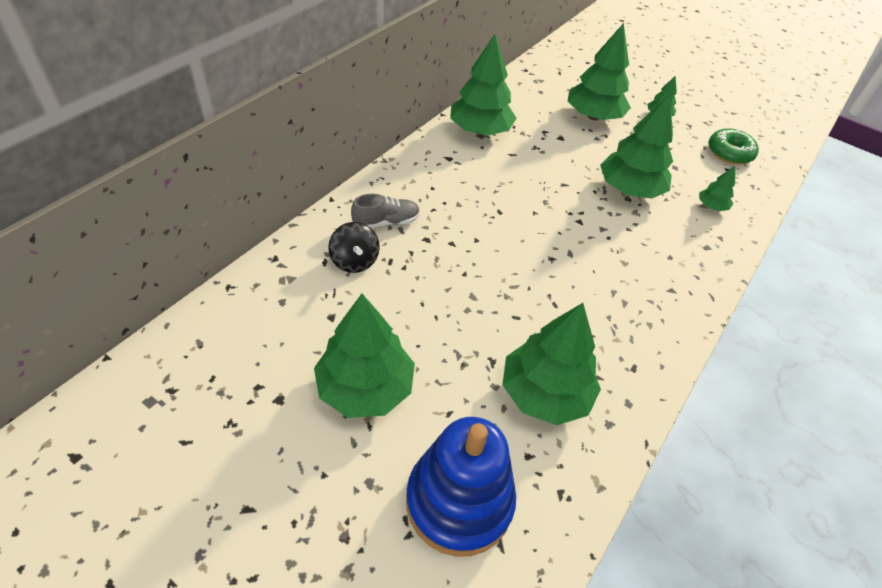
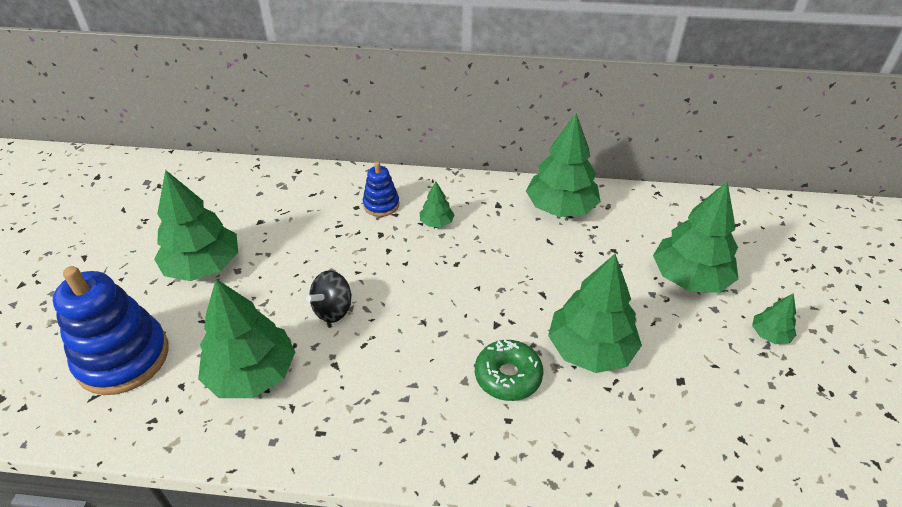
camera: 65 degrees right, 5 degrees down
black spinning top [328,222,380,273] -> black spinning top moved to [306,270,352,323]
grey shoe [351,194,420,228] -> blue stacking toy [363,162,399,217]
green tree [699,166,735,211] -> green tree moved to [420,182,455,227]
green donut [708,128,759,164] -> green donut moved to [475,340,543,401]

